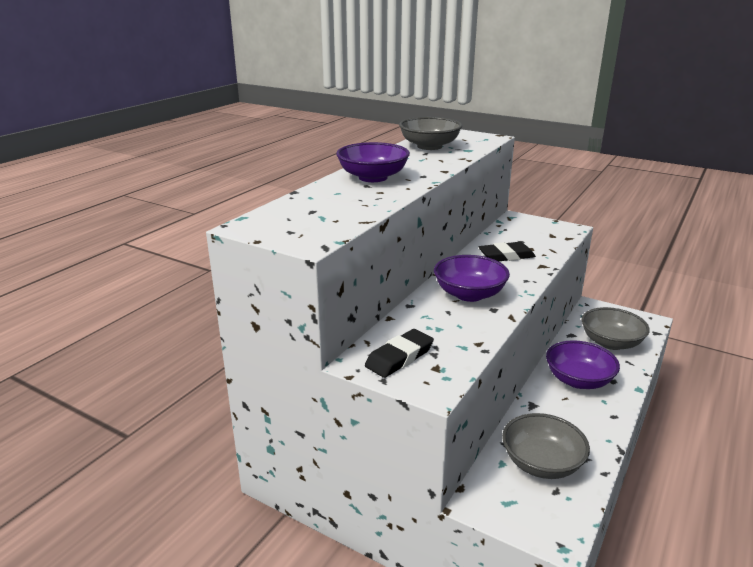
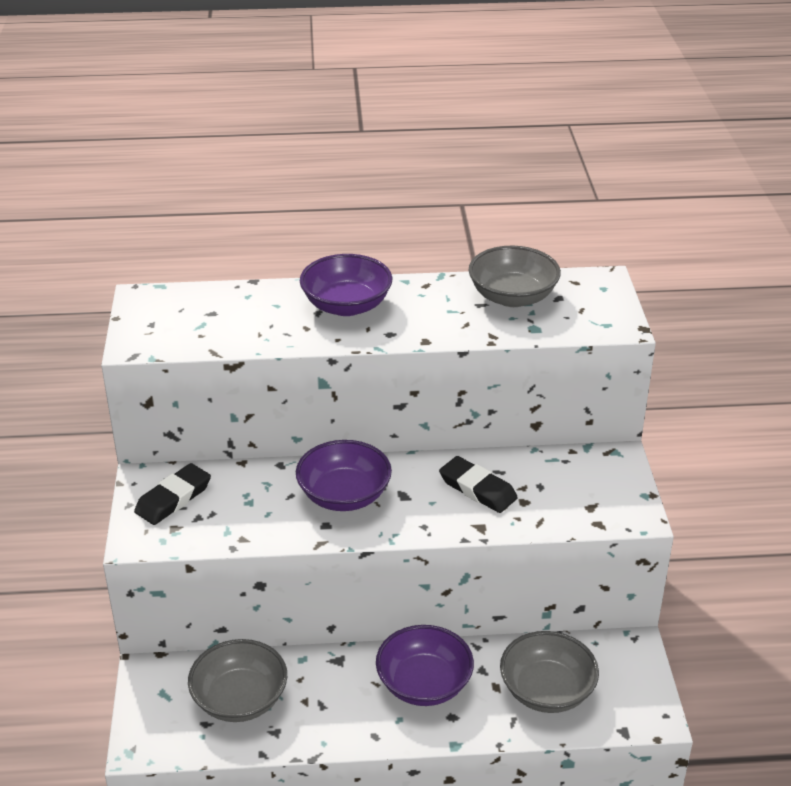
camera: 55 degrees right, 10 degrees up
black eraser [365,329,434,378] -> black eraser turned 60 degrees counterclockwise [134,463,211,525]

